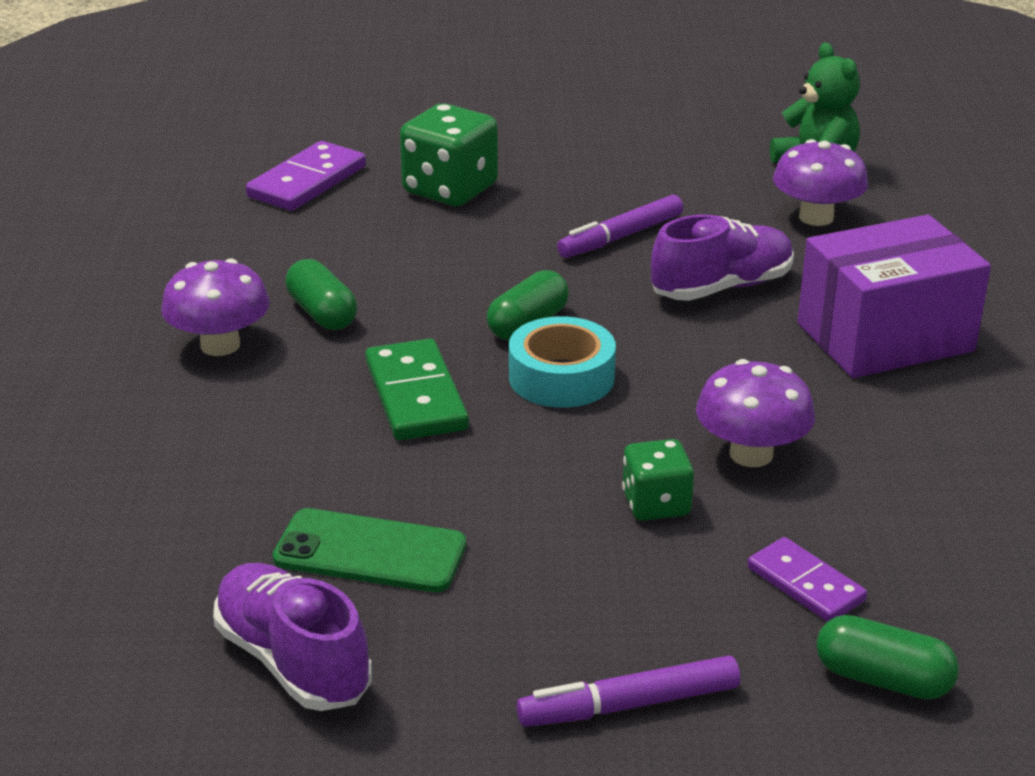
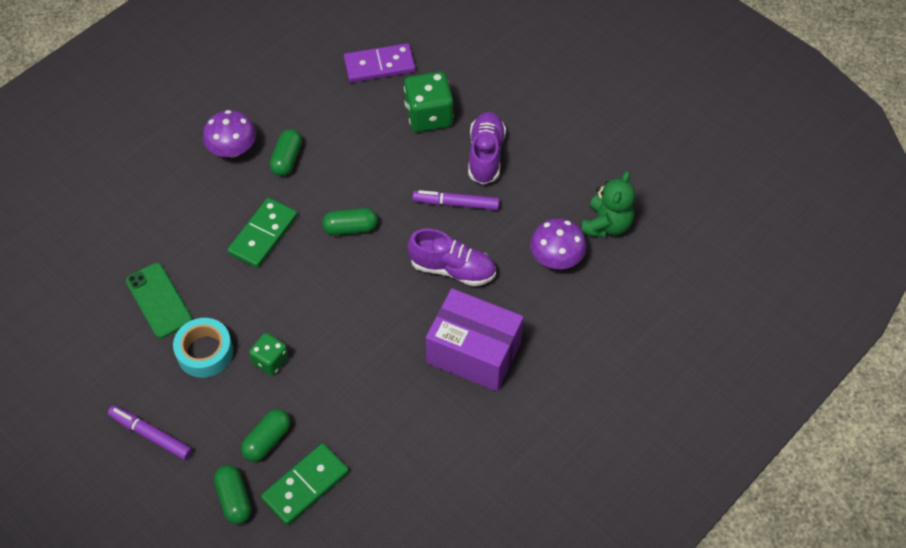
camera: 45 degrees right, 25 degrees up
purple shoe [213,563,372,711] -> purple shoe moved to [468,112,506,185]
turquoise tape [509,316,616,408] -> turquoise tape moved to [173,318,233,378]
purple mushroom [696,359,815,467] -> none
purple domino [747,537,867,622] -> green capsule [241,409,291,462]
none -> green domino [261,443,349,526]

